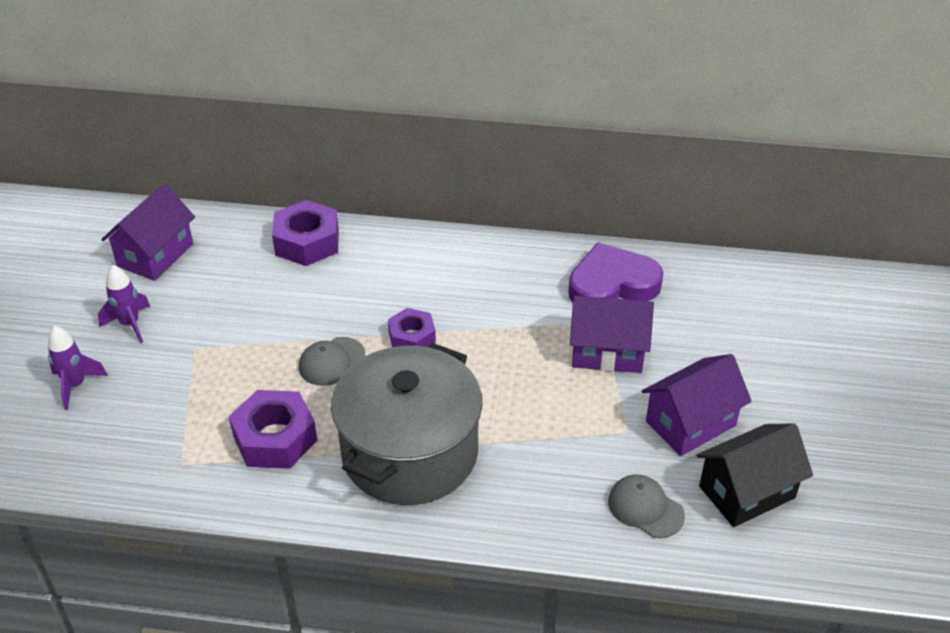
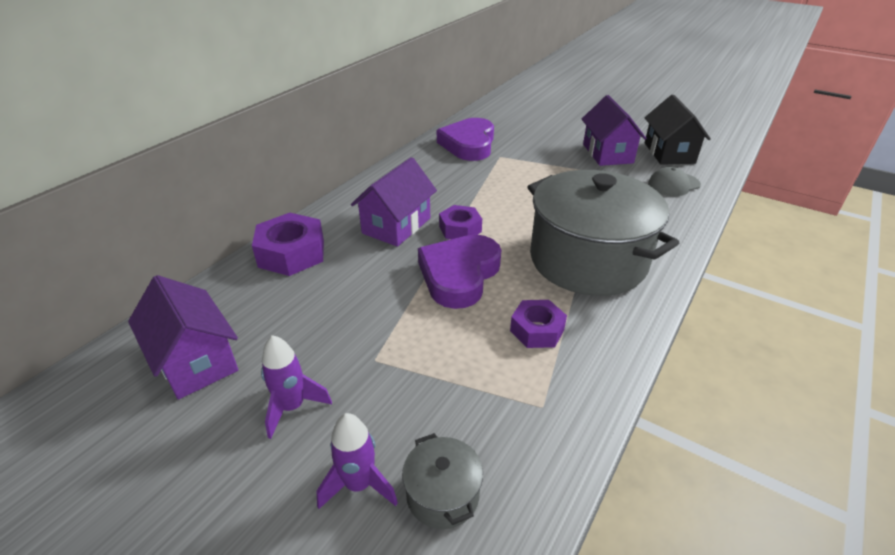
camera: 65 degrees left, 5 degrees down
purple nut [229,390,317,469] -> purple nut [510,300,567,348], size x0.64
grey cap [299,337,365,386] -> purple heart [418,235,501,309]
purple house [570,296,654,373] -> purple house moved to [351,157,437,247]
none -> grey pot [402,433,483,529]

